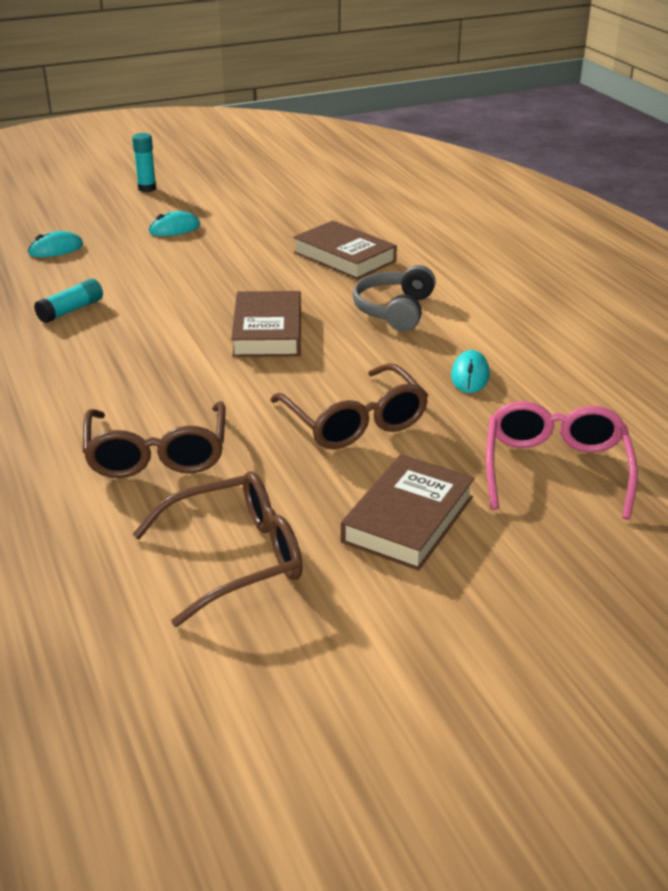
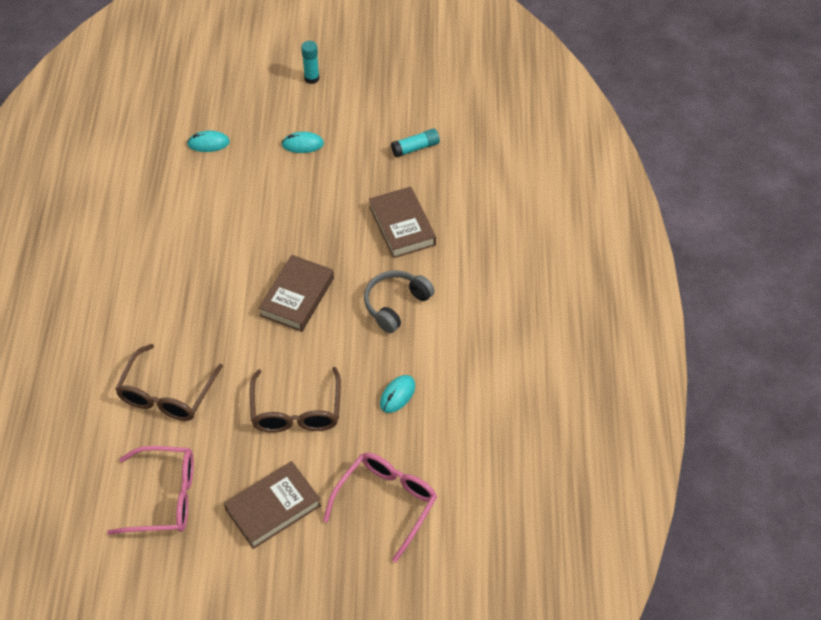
camera: 25 degrees right, 20 degrees up
turquoise glue stick [34,278,103,323] -> turquoise glue stick moved to [391,129,440,157]
brown glasses [133,471,302,627] -> pink glasses [107,446,194,535]

